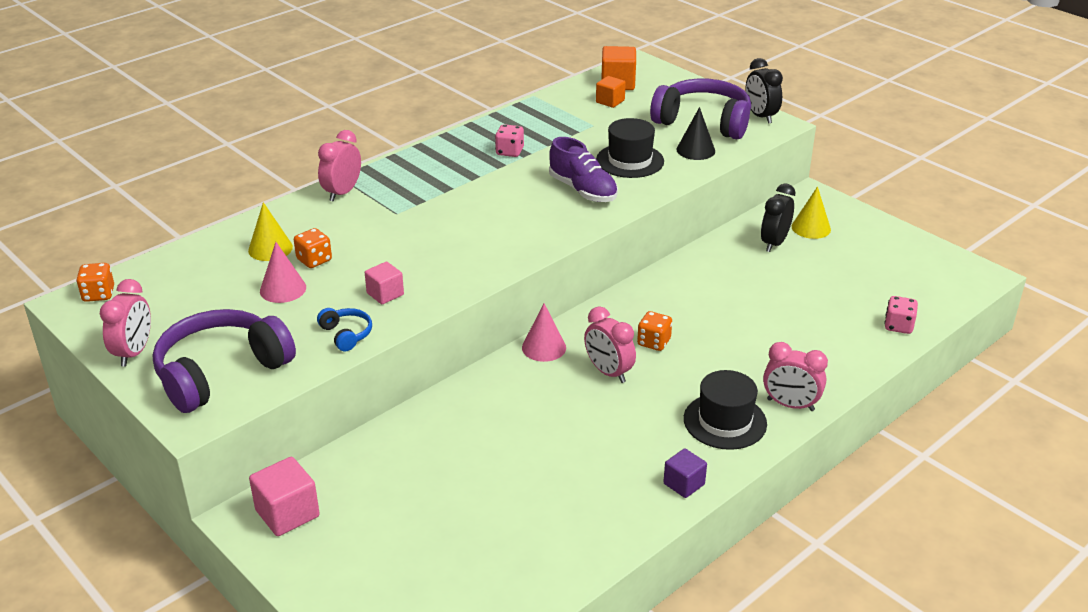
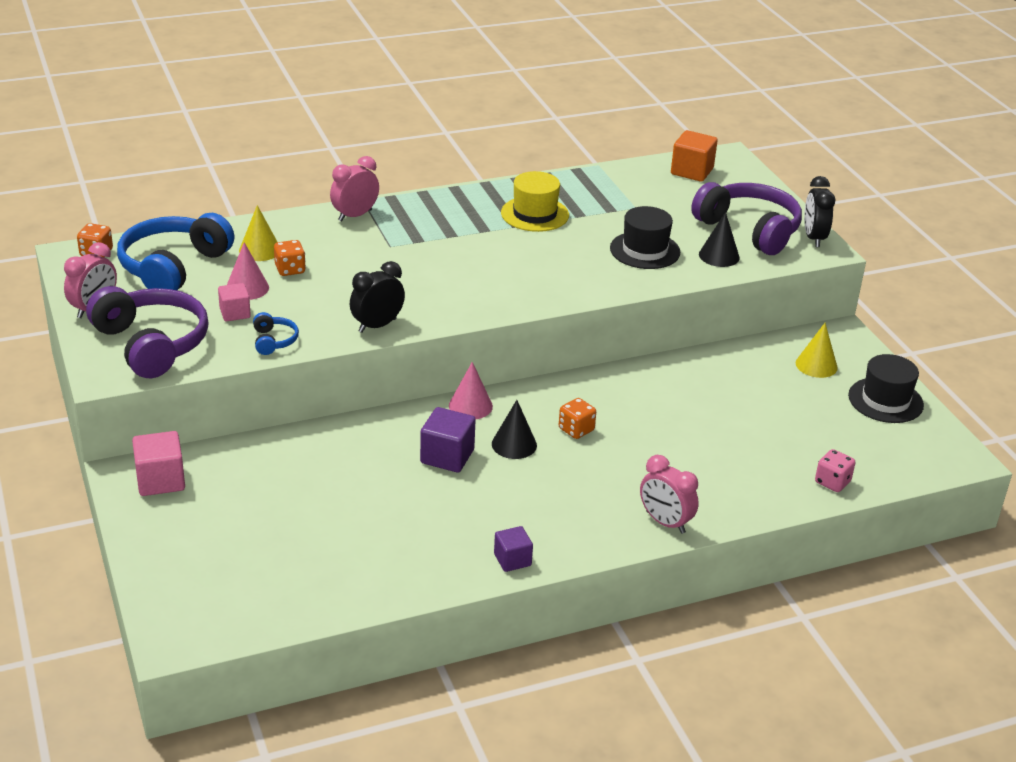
camera: 20 degrees right, 0 degrees up
purple headphones [153,309,296,413] -> purple headphones turned 75 degrees clockwise [86,286,208,378]
pink cube [365,262,404,304] -> pink cube moved to [218,283,251,321]
pink dice [495,124,524,157] -> yellow hat [501,171,569,232]
purple shoe [549,137,618,202] -> none
pink clock [584,306,636,383] -> black cone [492,400,537,459]
orange cube [596,76,626,108] -> none
black hat [684,370,767,450] -> black hat moved to [848,354,924,423]
black clock [761,183,796,252] -> black clock moved to [350,261,405,333]
none -> blue headphones [117,213,234,290]
none -> purple cube [420,407,476,472]

